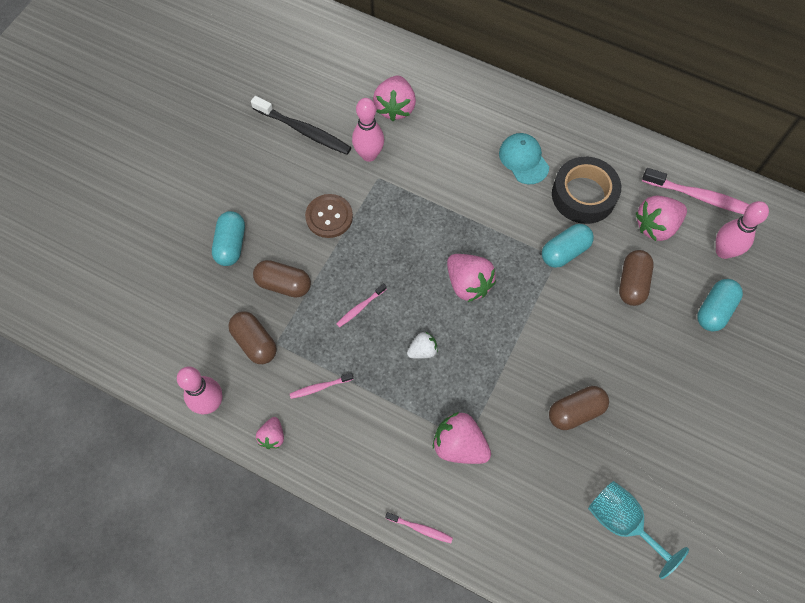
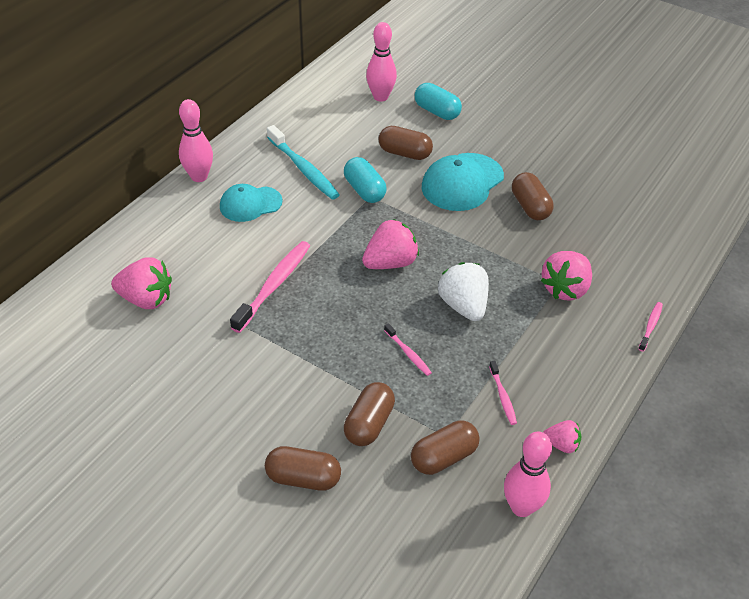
camera: 85 degrees left, 20 degrees down
turquoise capsule [212,211,245,266] -> brown capsule [265,446,341,491]
black toothbrush [251,96,352,155] -> none
brown button [305,194,353,238] -> none
pink bowling pin [352,98,384,162] -> pink bowling pin moved to [179,99,213,182]
white strawberry [407,332,438,359] -> white strawberry [438,262,489,321], size x1.79
black tape [552,157,621,224] -> turquoise toothbrush [267,125,340,200]
turquoise goblet [588,481,689,579] -> none
pink strawberry [636,196,687,241] -> none
pink toothbrush [642,168,749,214] -> pink toothbrush moved to [230,241,310,333]
none -> turquoise cap [422,153,504,211]

